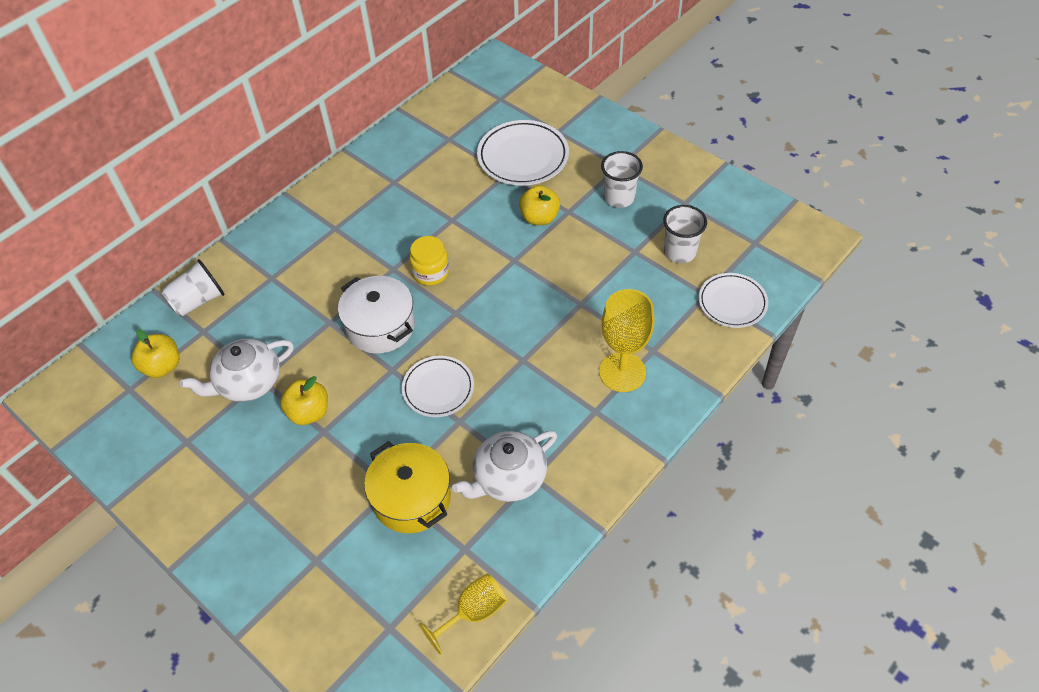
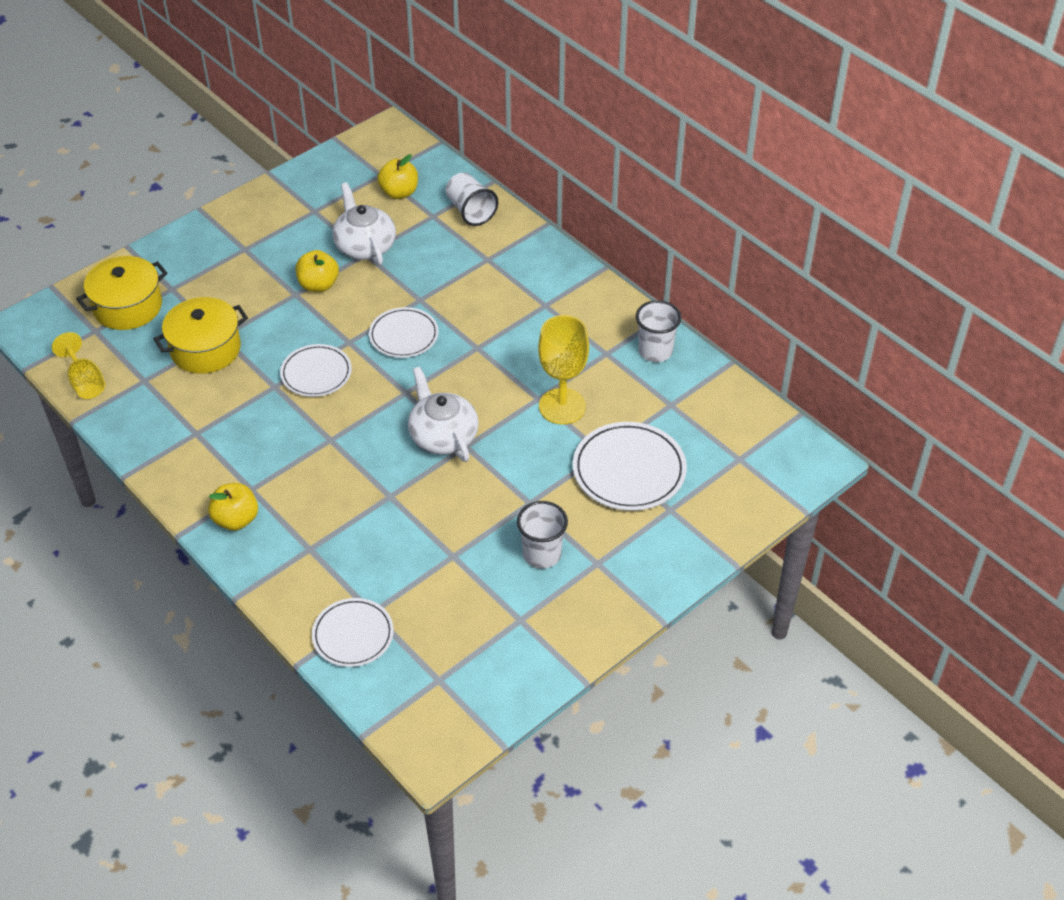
camera: 95 degrees right, 5 degrees down
white pot [338,276,415,354] -> white plate [369,307,439,358]
yellow jar [409,236,449,285] -> none
white teapot [452,431,557,502] -> white teapot moved to [408,367,479,462]
yellow apple [519,185,560,225] -> yellow apple moved to [208,483,258,531]
yellow goblet [599,289,654,392] -> yellow goblet moved to [538,315,589,424]
white cup [663,205,707,263] -> white cup moved to [636,300,681,362]
none -> yellow pot [76,256,168,330]

